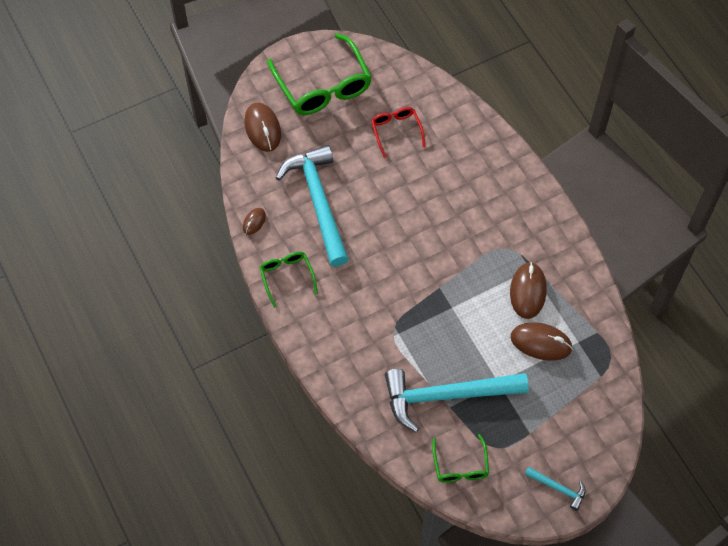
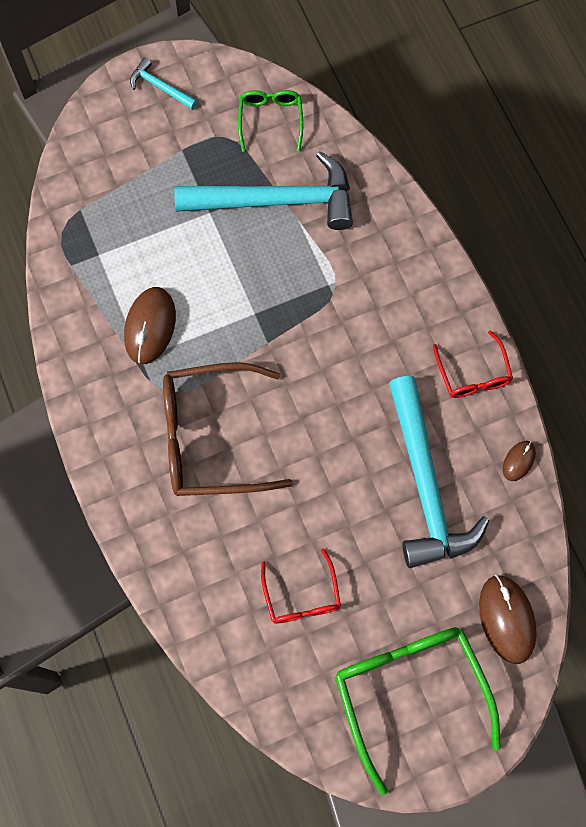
camera: 175 degrees left, 10 degrees up
green glasses [259,252,318,308] -> red glasses [433,330,513,398]
brown mouse [511,322,573,361] -> none
none -> brown glasses [163,362,293,496]

